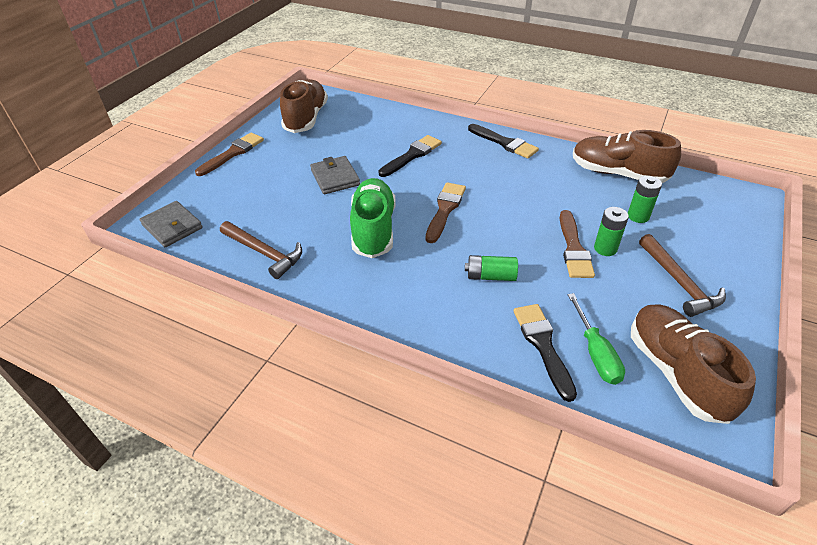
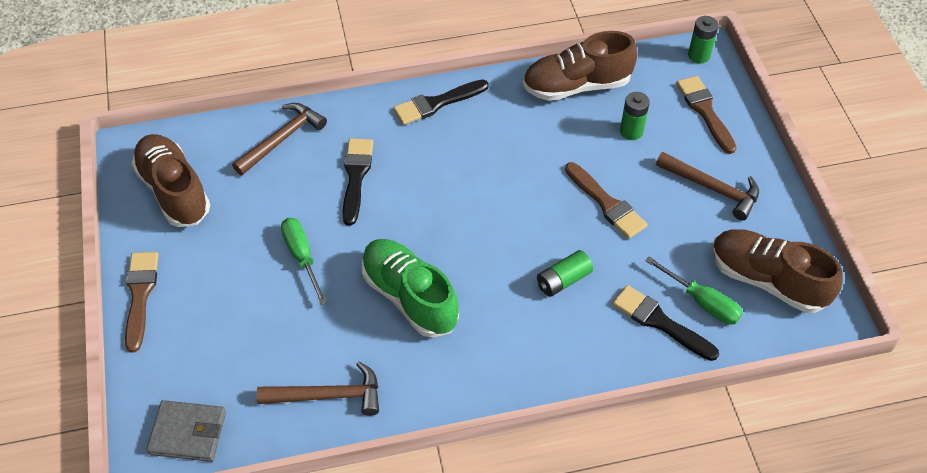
camera: 40 degrees left, 10 degrees up
grey wallet [310,156,360,194] -> green screwdriver [281,218,327,305]
brown brush [426,182,466,243] -> brown brush moved to [676,76,737,154]
black brush [468,124,539,159] -> black brush turned 150 degrees clockwise [393,80,489,125]
green battery [594,207,629,256] -> green battery moved to [688,16,719,63]
none -> brown hammer [232,103,327,175]

